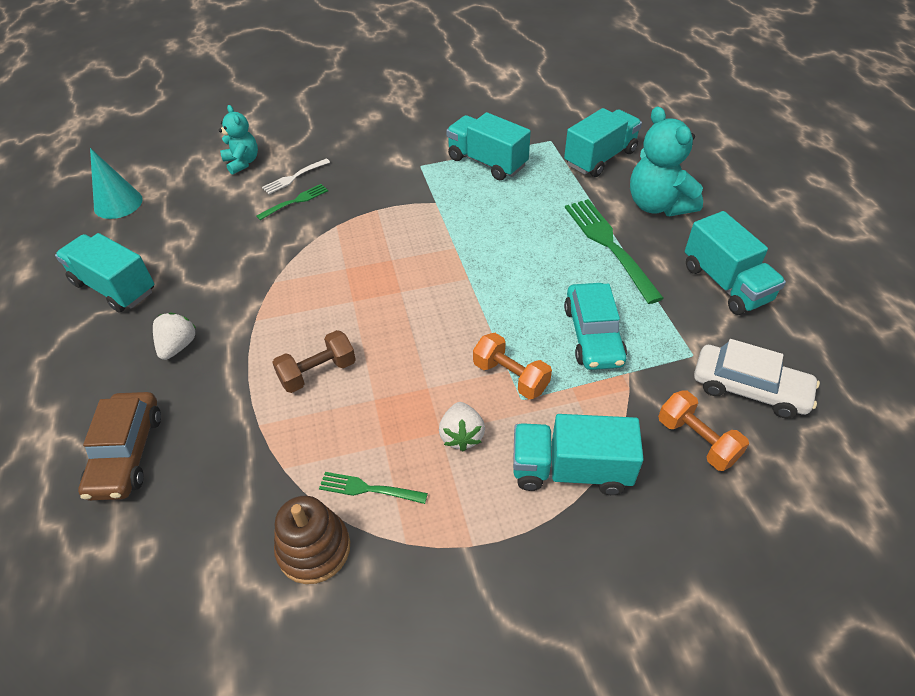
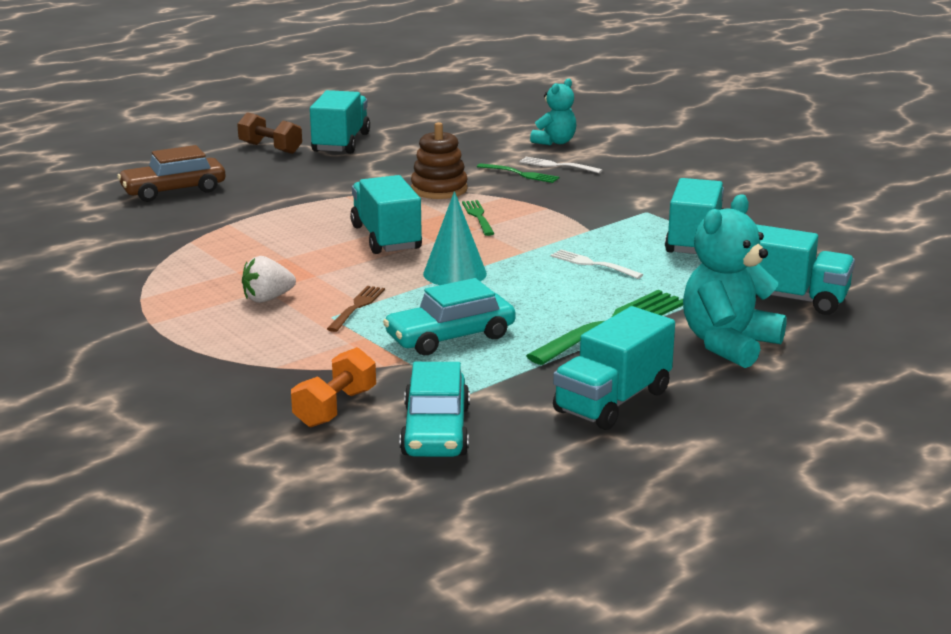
camera: 65 degrees right, 25 degrees down
turquoise cone [90,148,143,219] -> turquoise cone moved to [423,191,487,285]
white strawberry [153,312,197,360] -> none
brown dumbbell [272,330,356,393] -> brown dumbbell moved to [237,112,302,154]
brown stacking toy [274,496,350,584] -> brown stacking toy moved to [411,122,468,199]
green fork [319,472,428,504] -> green fork moved to [462,200,495,236]
orange dumbbell [473,333,552,399] -> brown fork [327,286,385,332]
turquoise truck [513,414,644,495] -> turquoise truck moved to [350,175,422,254]
white car [694,339,820,418] -> turquoise car [400,362,470,457]
none -> white fork [551,250,643,279]

